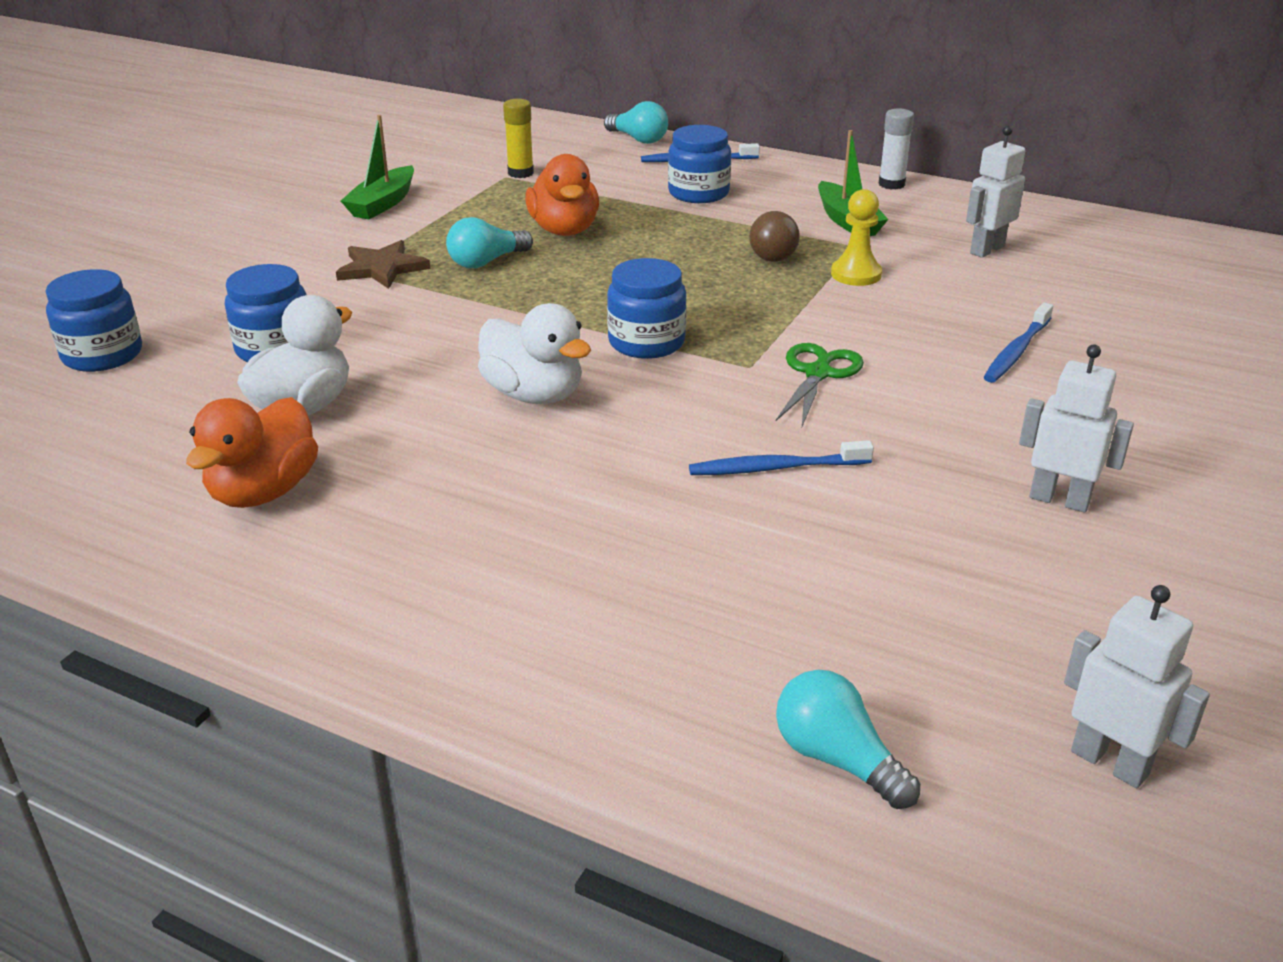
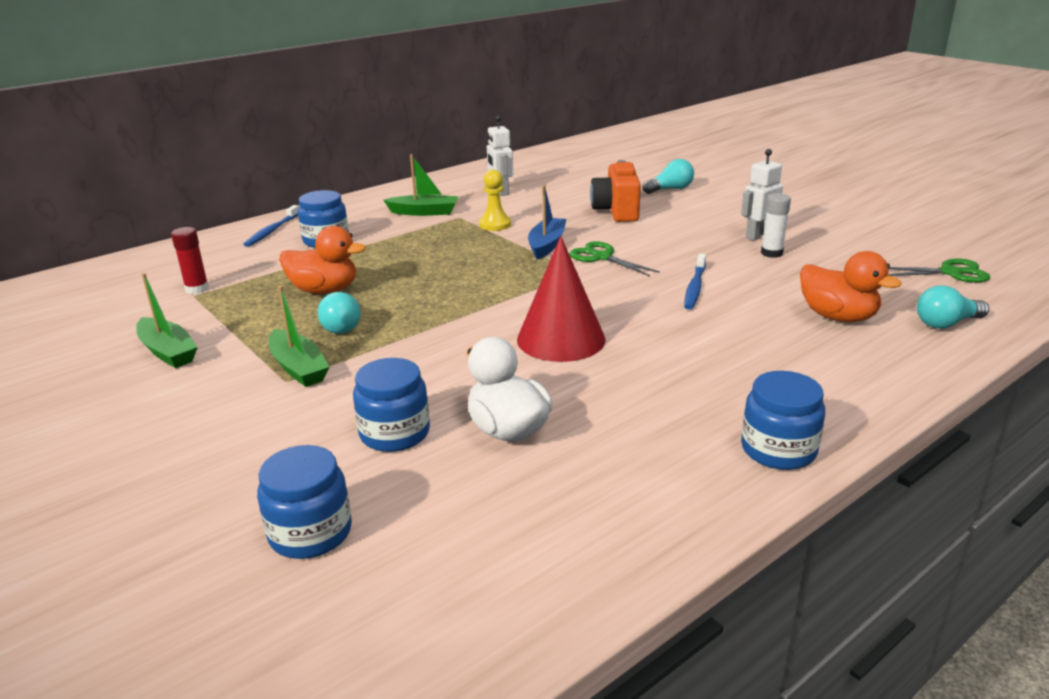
camera: 65 degrees left, 5 degrees down
orange duck [186,397,318,508] -> orange duck moved to [800,251,901,322]
brown star [336,240,430,289] -> green boat [269,286,329,387]
white duck [478,303,591,404] -> red cone [517,236,606,362]
yellow glue stick [503,99,534,178] -> red glue stick [171,227,209,294]
turquoise light bulb [604,101,668,144] -> turquoise light bulb moved to [643,159,694,194]
blue jar [607,258,687,359] -> blue jar moved to [741,371,825,470]
brown light bulb [749,211,800,262] -> none
white glue stick [878,109,914,190] -> white glue stick moved to [761,193,791,258]
blue toothbrush [984,303,1053,383] -> orange camera [590,160,641,222]
white robot [1064,585,1210,788] -> green scissors [888,259,990,283]
none -> blue boat [528,185,567,260]

